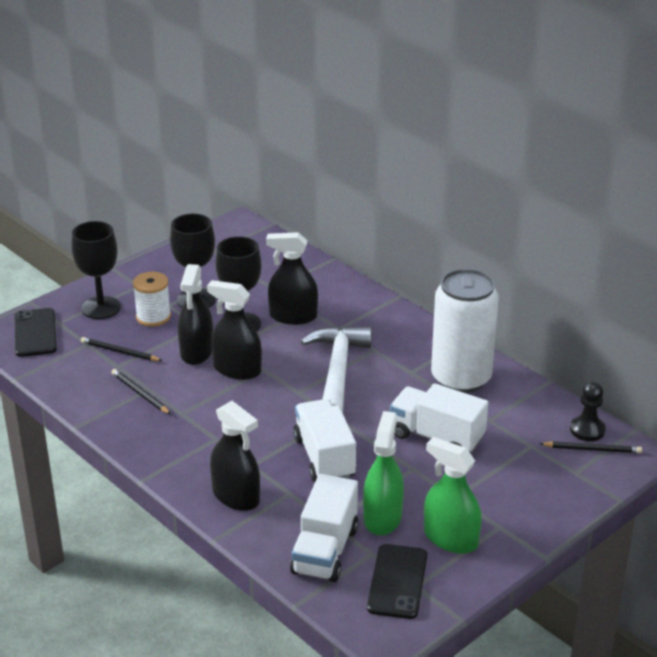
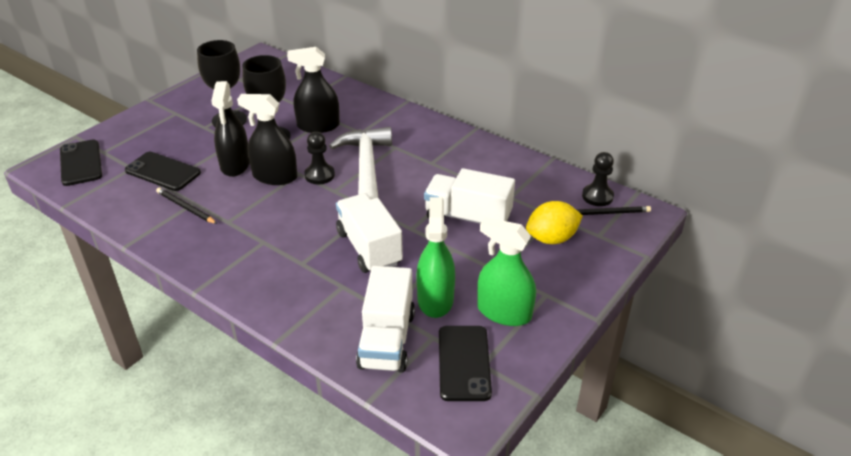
camera: 10 degrees left, 5 degrees up
black goblet [71,221,121,319] -> none
black pencil [81,337,163,361] -> black phone [125,152,201,191]
white spool [133,272,171,327] -> none
black spray bottle [210,401,260,511] -> none
white can [431,269,499,393] -> none
none -> black pawn [304,132,335,184]
none -> yellow lemon [526,201,583,244]

